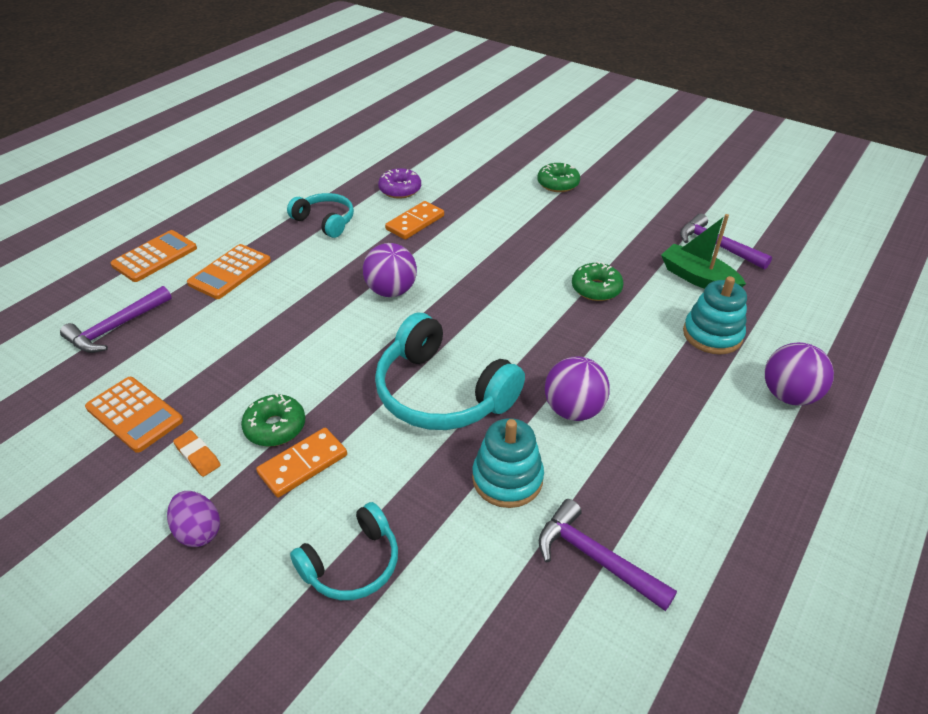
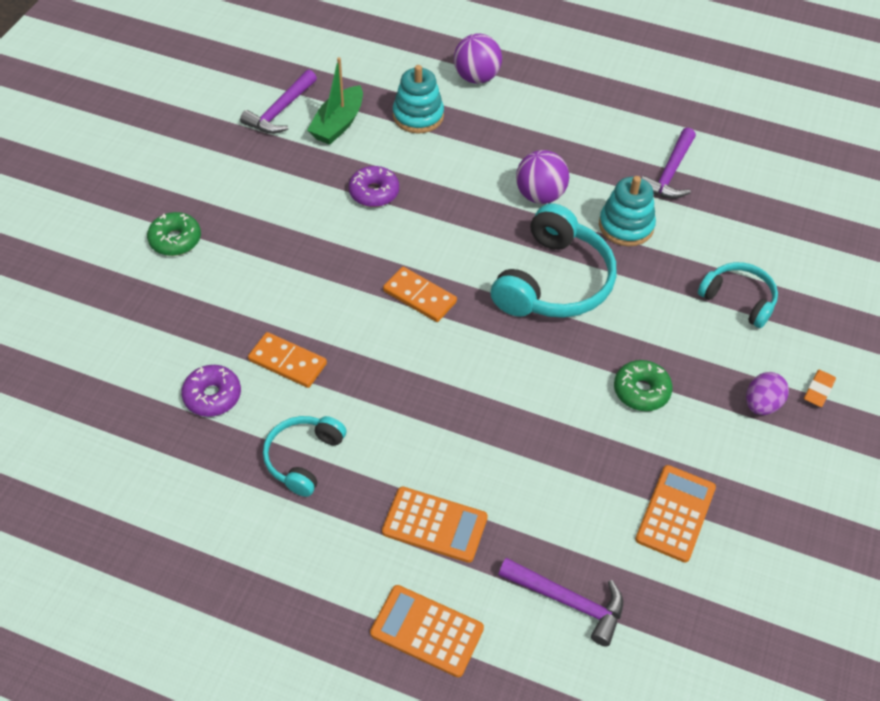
camera: 105 degrees left, 10 degrees up
orange eraser [173,430,221,477] -> orange eraser moved to [804,370,836,407]
orange domino [256,428,347,498] -> orange domino moved to [383,267,457,322]
purple ball [363,243,417,297] -> none
green donut [572,261,624,301] -> purple donut [349,166,399,207]

